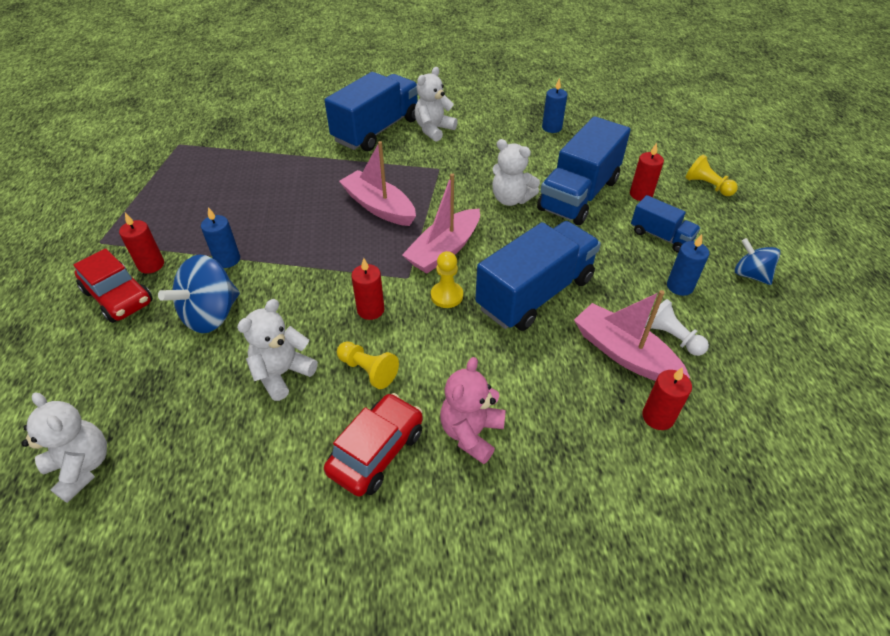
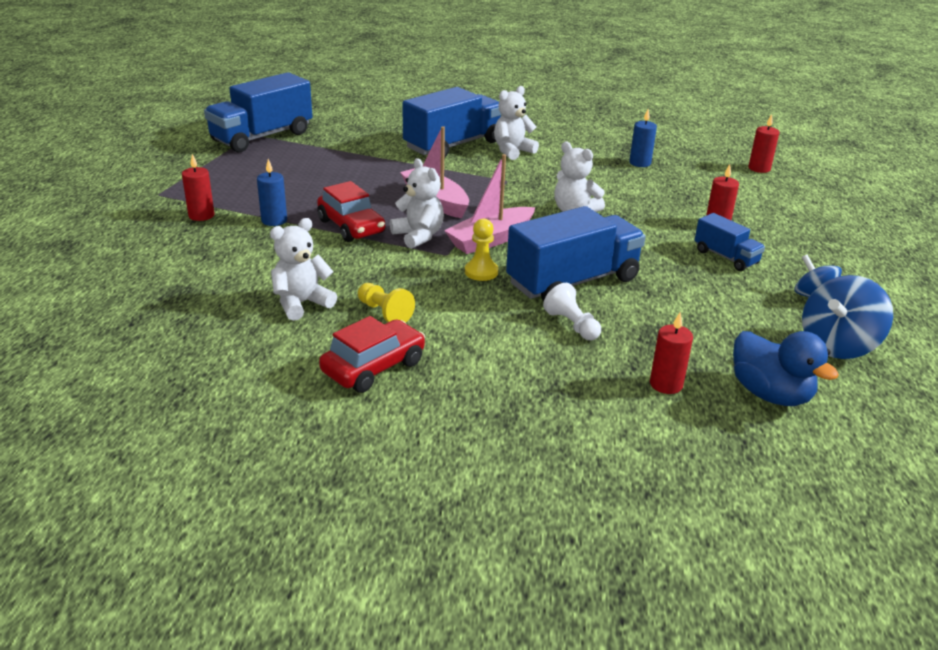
camera: 10 degrees right, 15 degrees down
white teddy bear [21,392,107,503] -> white teddy bear moved to [390,158,444,249]
red car [74,248,153,323] -> red car moved to [317,181,385,242]
blue spinning top [158,254,240,333] -> blue spinning top moved to [802,275,893,359]
red candle [351,258,384,320] -> red candle moved to [748,114,779,173]
pink teddy bear [440,357,506,464] -> none
blue truck [537,116,631,225] -> blue truck moved to [204,72,312,152]
pink boat [574,290,690,381] -> none
white pawn [645,299,709,356] -> white pawn moved to [543,283,601,340]
blue candle [667,234,709,296] -> none
yellow pawn [685,154,738,196] -> none
none -> blue duck [733,331,839,406]

